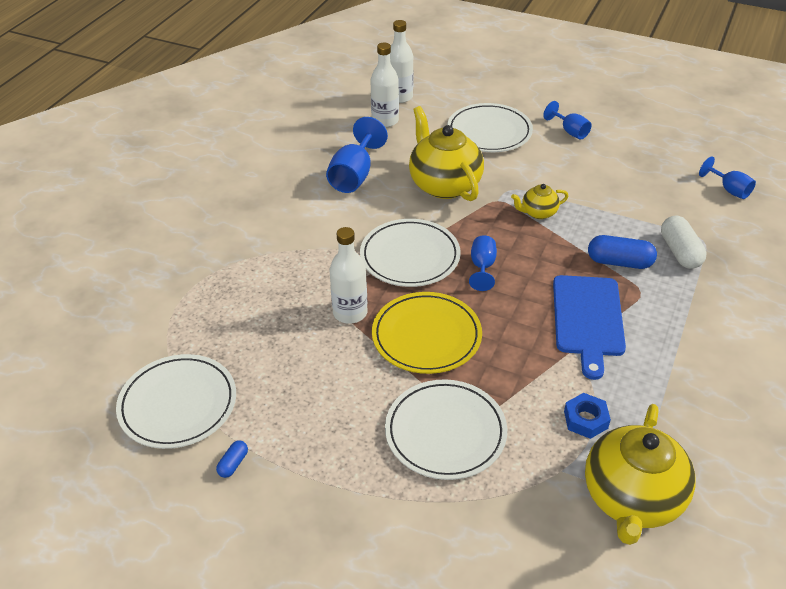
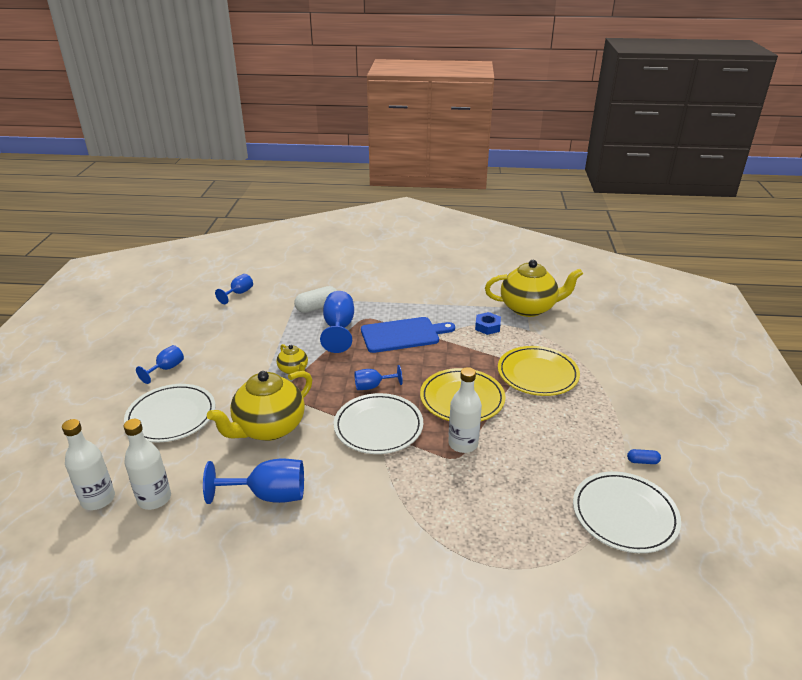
camera: 110 degrees left, 10 degrees down
white plate [385,379,507,480] -> yellow plate [498,346,580,396]
blue capsule [588,235,657,269] -> blue goblet [320,291,354,353]

